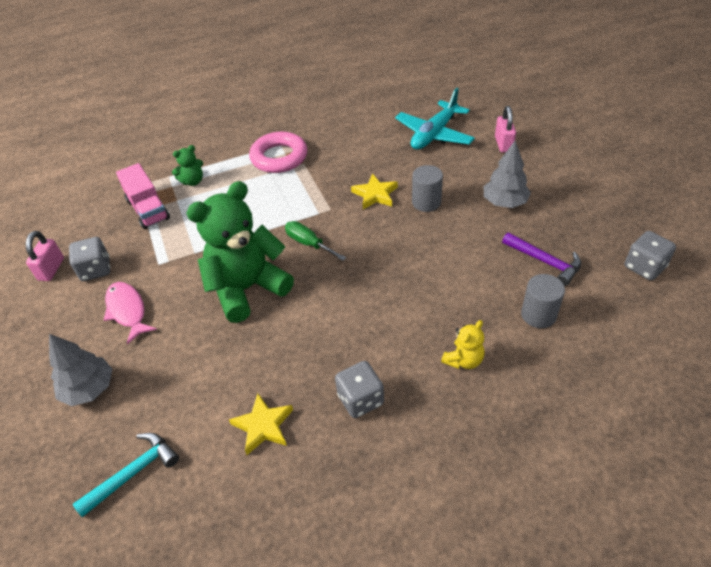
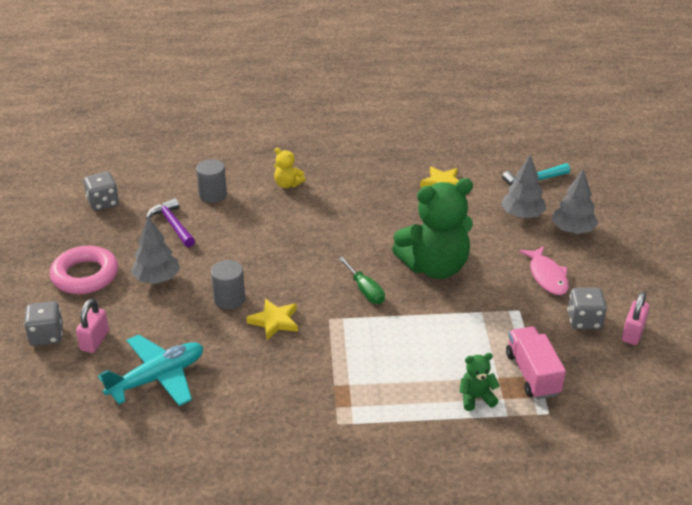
camera: 165 degrees left, 10 degrees down
pink ring [249,132,307,173] -> pink ring moved to [50,246,118,294]
grey dice [335,361,384,418] -> grey dice moved to [24,301,63,346]
yellow teddy bear [441,320,485,369] -> yellow teddy bear turned 120 degrees counterclockwise [274,148,306,188]
none -> grey tree [501,155,546,218]

